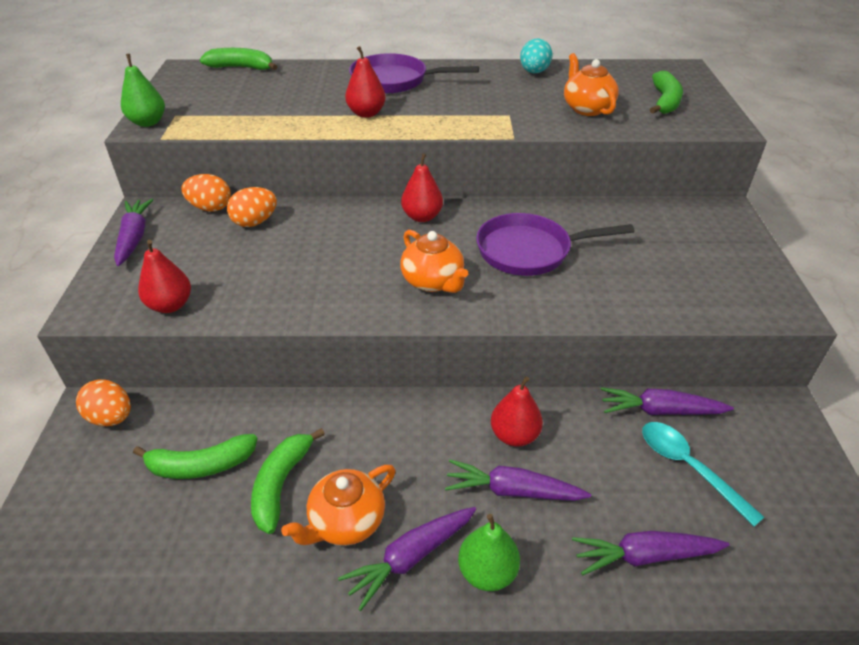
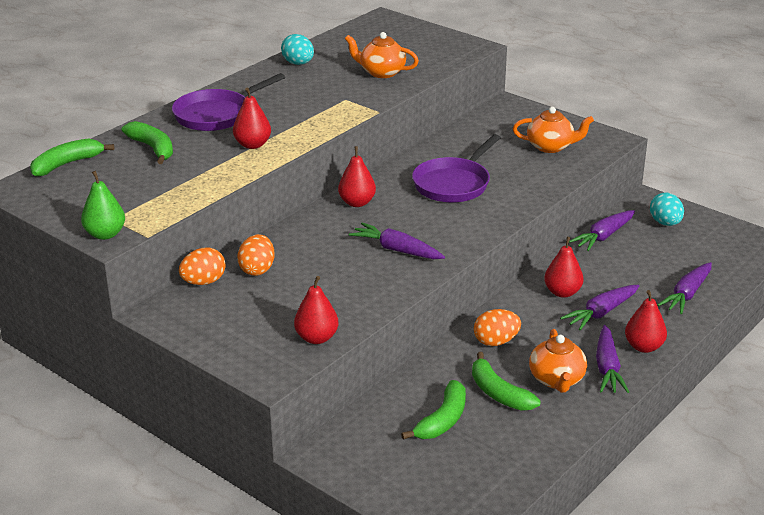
camera: 50 degrees left, 10 degrees down
orange egg [76,379,131,426] -> orange egg moved to [474,309,521,346]
purple carrot [114,199,153,266] -> purple carrot moved to [349,223,445,259]
orange teapot [400,230,468,293] -> orange teapot moved to [513,107,594,153]
green pear [458,514,520,591] -> red pear [625,290,667,353]
turquoise spoon [642,422,764,527] -> none
green banana [650,71,683,114] -> green banana moved to [122,121,173,164]
none -> turquoise egg [650,193,684,226]

